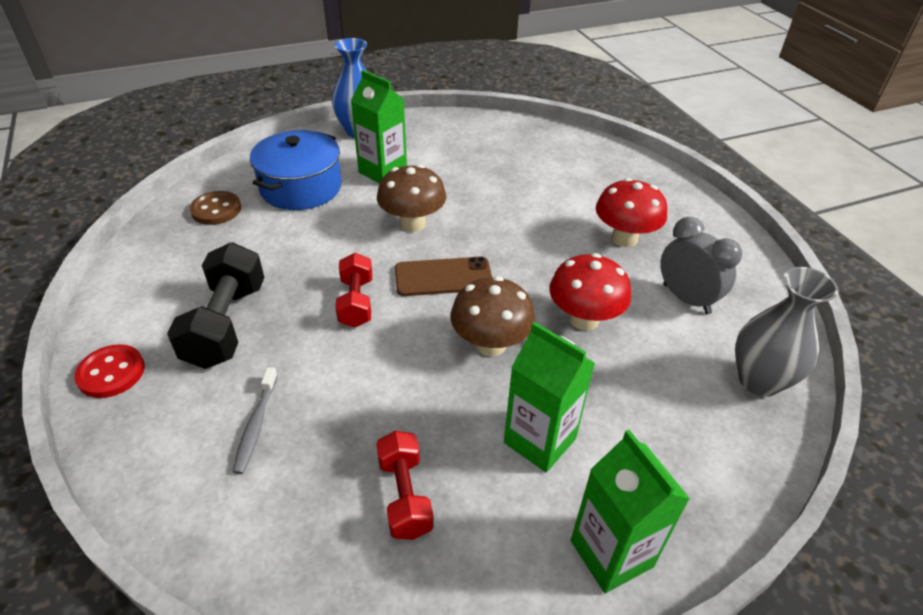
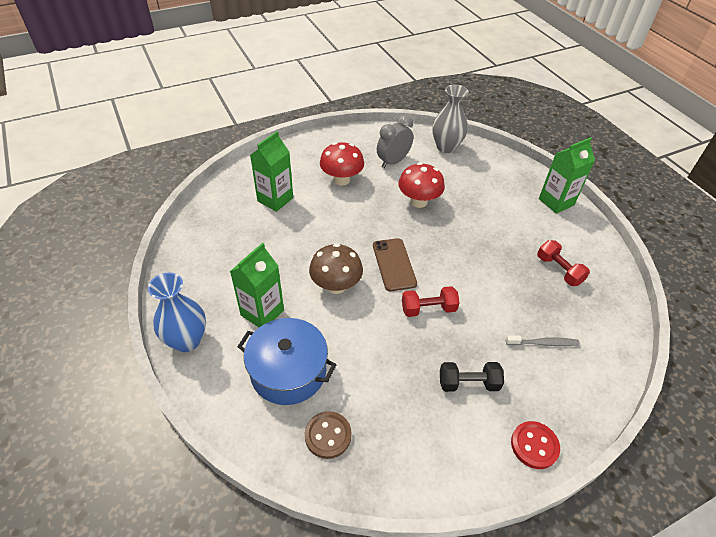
camera: 95 degrees left, 5 degrees up
black dumbbell [167,242,265,369] -> black dumbbell [440,362,504,392], size x0.63
red dumbbell [376,431,434,540] -> red dumbbell turned 75 degrees clockwise [537,240,590,286]
brown mushroom [451,276,535,356] -> none
green carton [504,322,595,472] -> green carton moved to [250,131,293,212]

